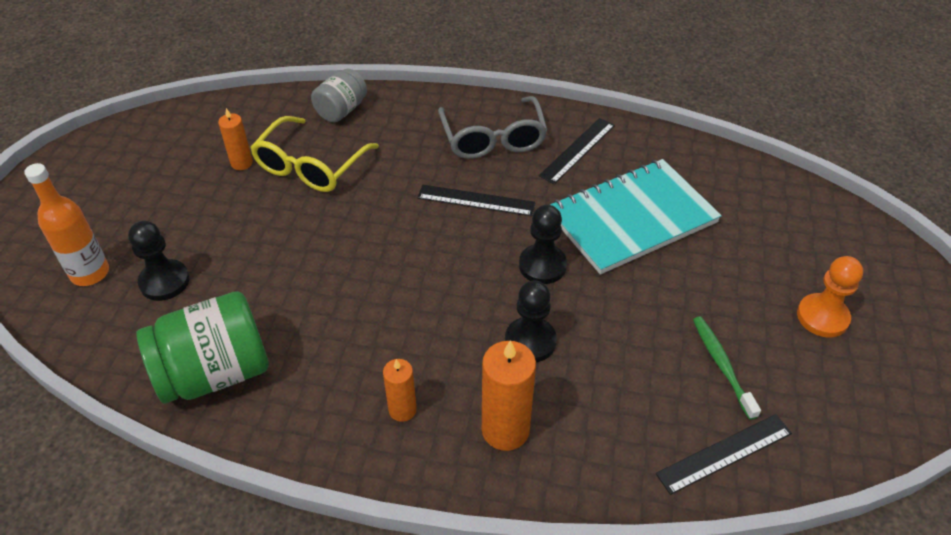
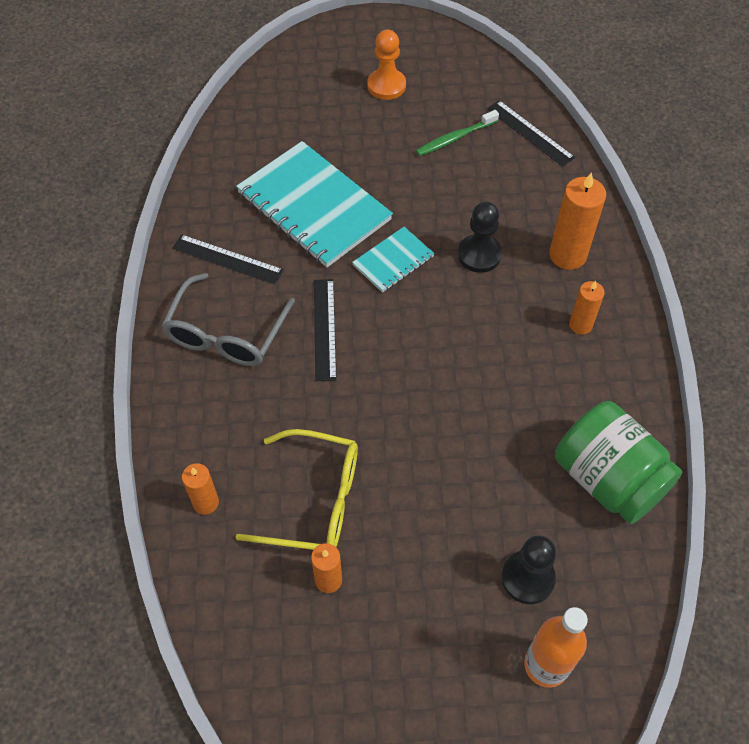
camera: 105 degrees left, 10 degrees up
grey jar [311,69,367,122] -> orange candle [182,463,219,514]
grey glasses [438,96,547,159] -> grey glasses turned 135 degrees clockwise [162,273,295,366]
black pawn [519,205,567,284] -> turquoise notebook [352,227,435,293]

